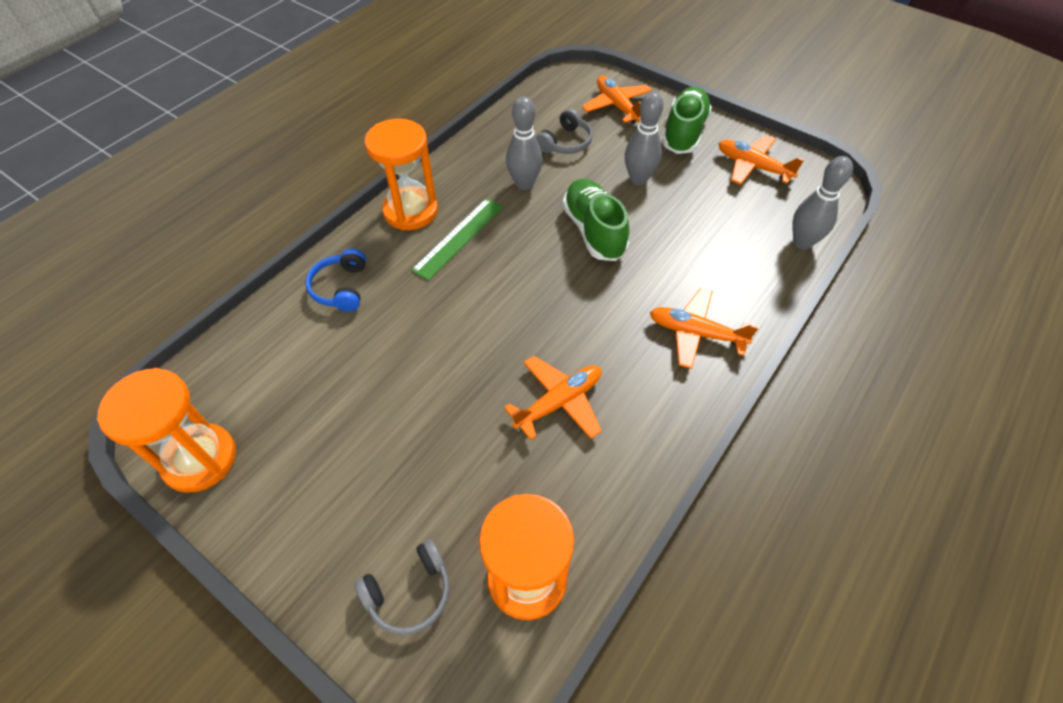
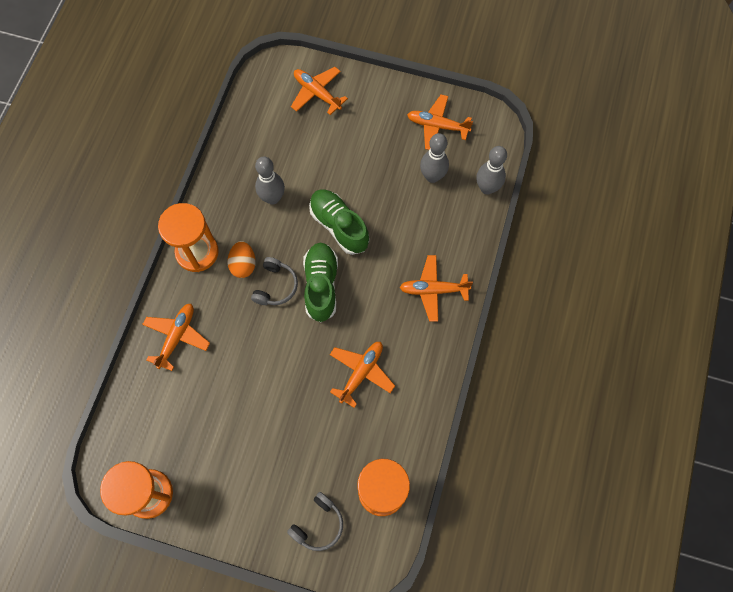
camera: 20 degrees left, 15 degrees up
blue headphones [306,249,366,312] -> orange plane [142,304,210,371]
green ruler [411,198,503,281] -> orange egg [227,241,256,278]
grey headphones [536,109,593,154] -> grey headphones moved to [251,257,298,305]
grey bowling pin [625,92,664,185] -> grey bowling pin moved to [420,133,449,183]
green shoe [662,87,712,154] -> green shoe moved to [303,243,338,322]

